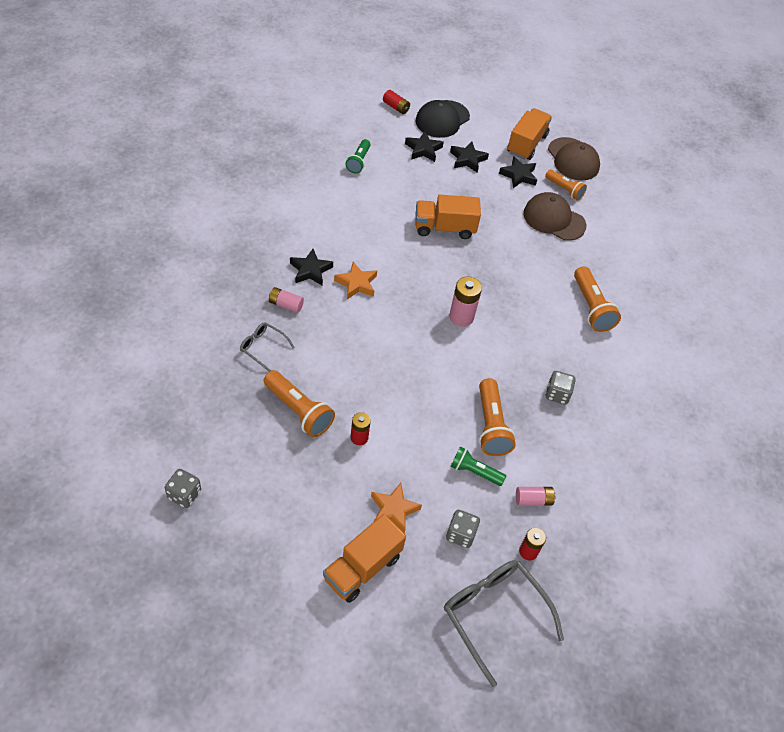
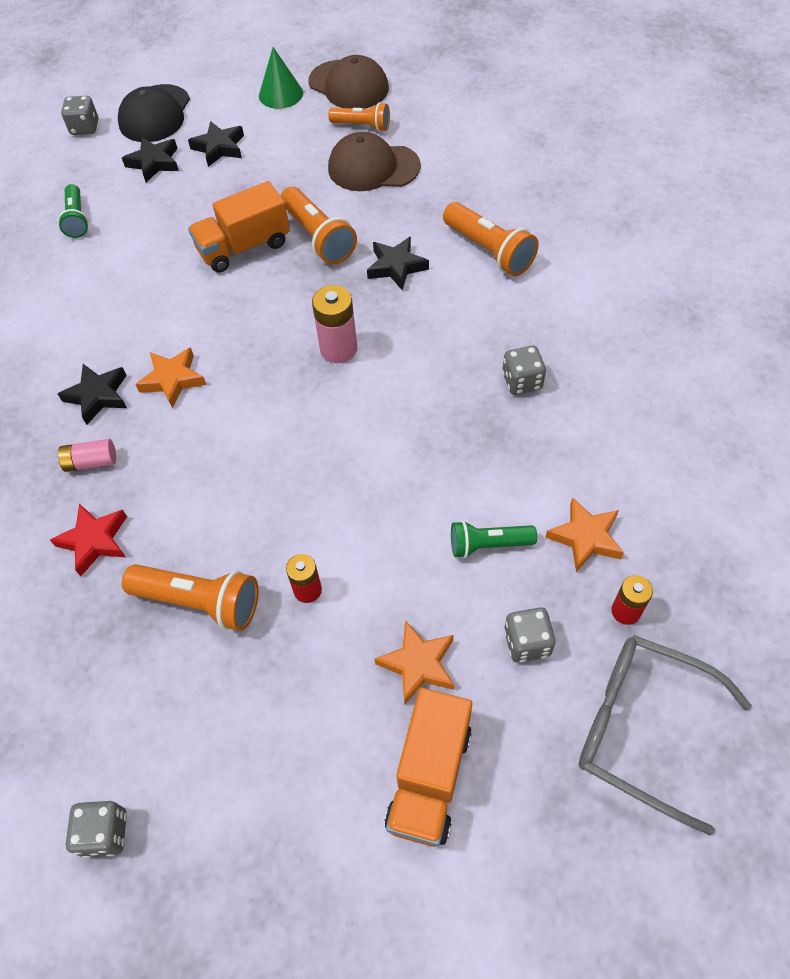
camera: 20 degrees left, 5 degrees up
grey glasses [240,322,295,372] -> red star [50,503,127,576]
red battery [383,90,410,114] -> grey dice [61,96,98,135]
orange flashlight [479,378,516,456] -> orange flashlight moved to [281,187,357,264]
black star [499,156,537,188] -> black star moved to [367,236,429,290]
orange truck [507,108,552,160] -> green cone [259,47,303,109]
pink battery [516,487,556,506] -> orange star [545,497,624,572]

